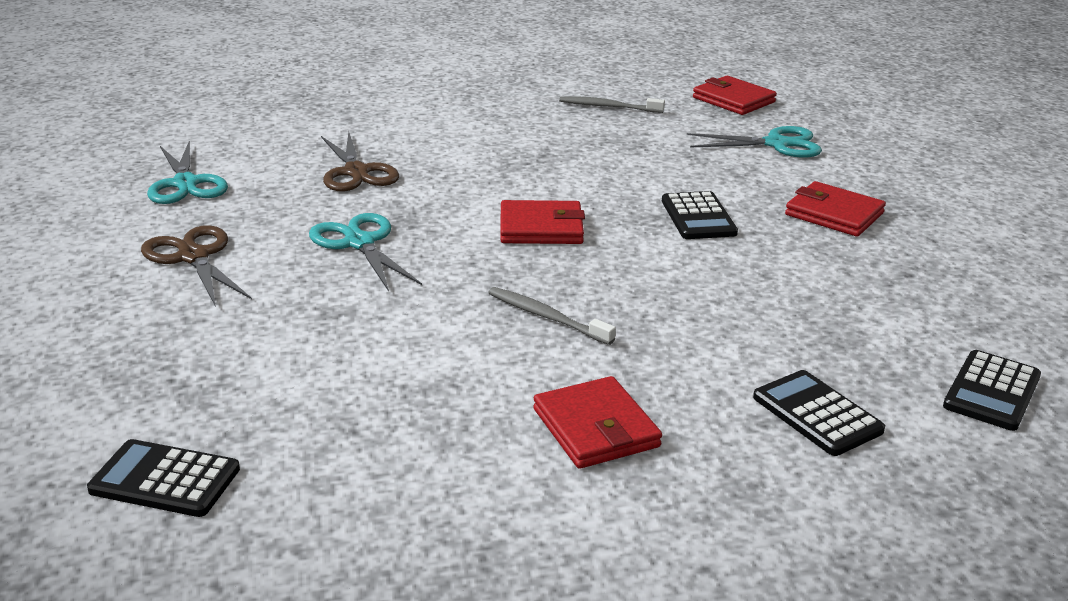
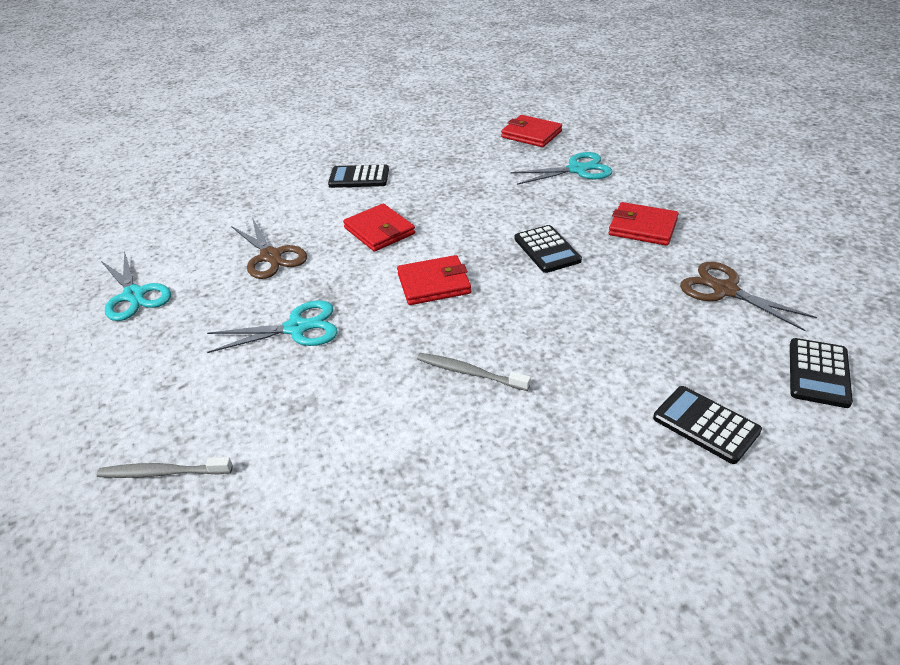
camera: 10 degrees left, 10 degrees up
black calculator [87,439,240,517] -> black calculator moved to [328,164,389,188]
brown scissors [141,225,252,307] -> brown scissors moved to [680,262,817,331]
turquoise scissors [309,213,422,292] -> turquoise scissors turned 120 degrees clockwise [207,300,338,353]
red wallet [533,376,662,469] -> red wallet moved to [343,204,415,252]
grey toothbrush [559,96,665,113] -> grey toothbrush moved to [97,457,233,478]

